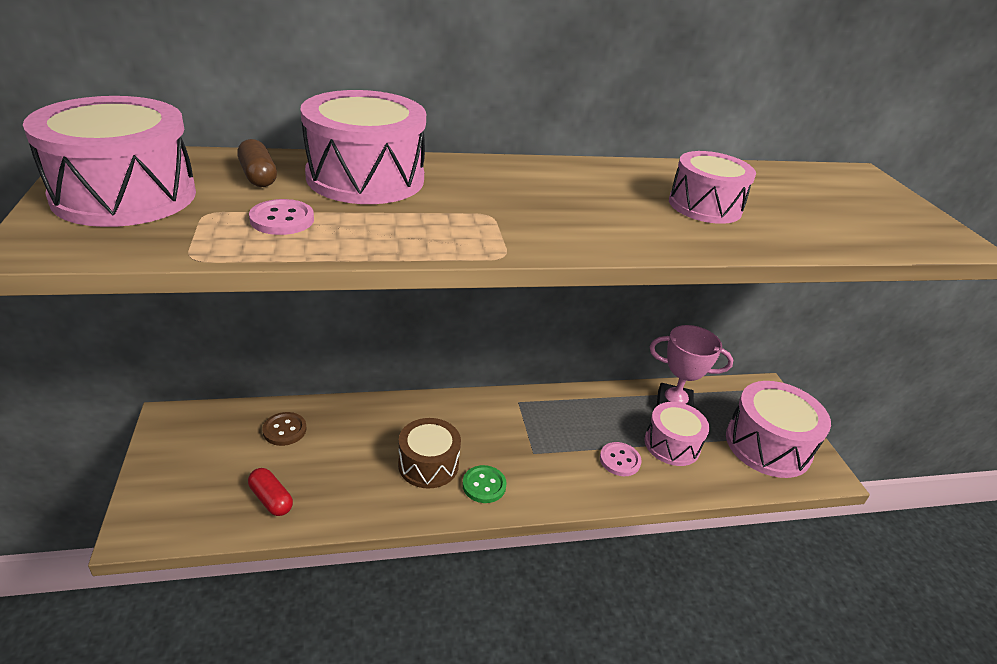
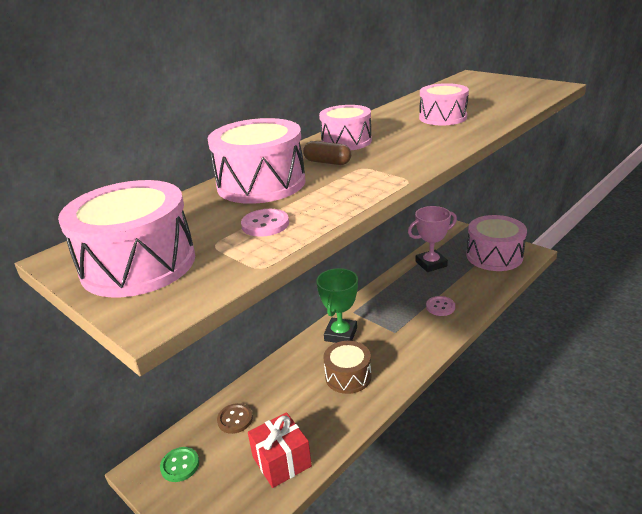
camera: 30 degrees left, 5 degrees down
brown capsule [237,139,277,187] -> brown capsule moved to [303,141,351,165]
red capsule [248,468,293,516] -> red gift [248,412,312,488]
green button [462,465,507,503] -> green button moved to [160,447,199,482]
pink drum [644,402,709,466] -> pink drum moved to [319,105,372,150]
none -> green trophy [316,268,358,343]

